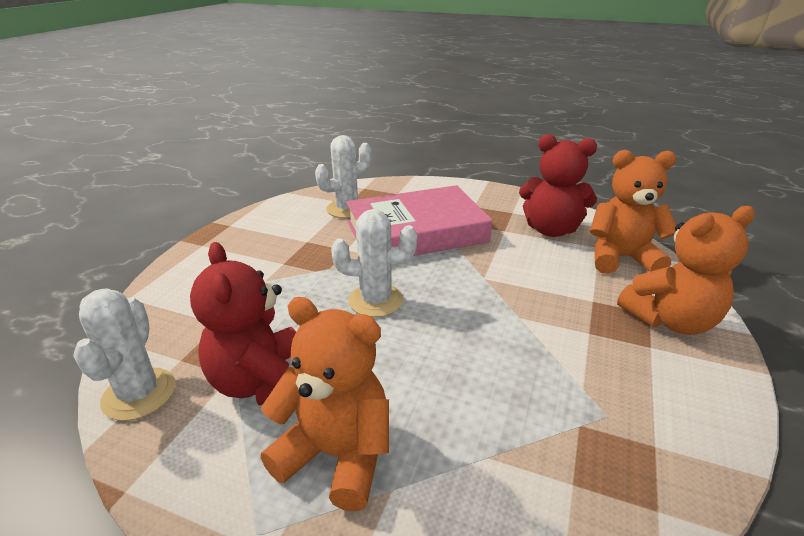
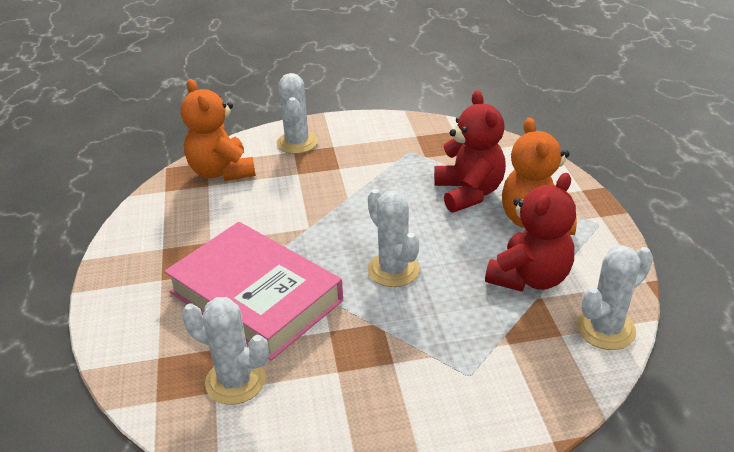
camera: 120 degrees left, 5 degrees up
red teddy bear [519,134,597,237] -> red teddy bear moved to [434,90,506,213]
orange teddy bear [617,206,755,335] -> white cactus [276,73,318,154]

